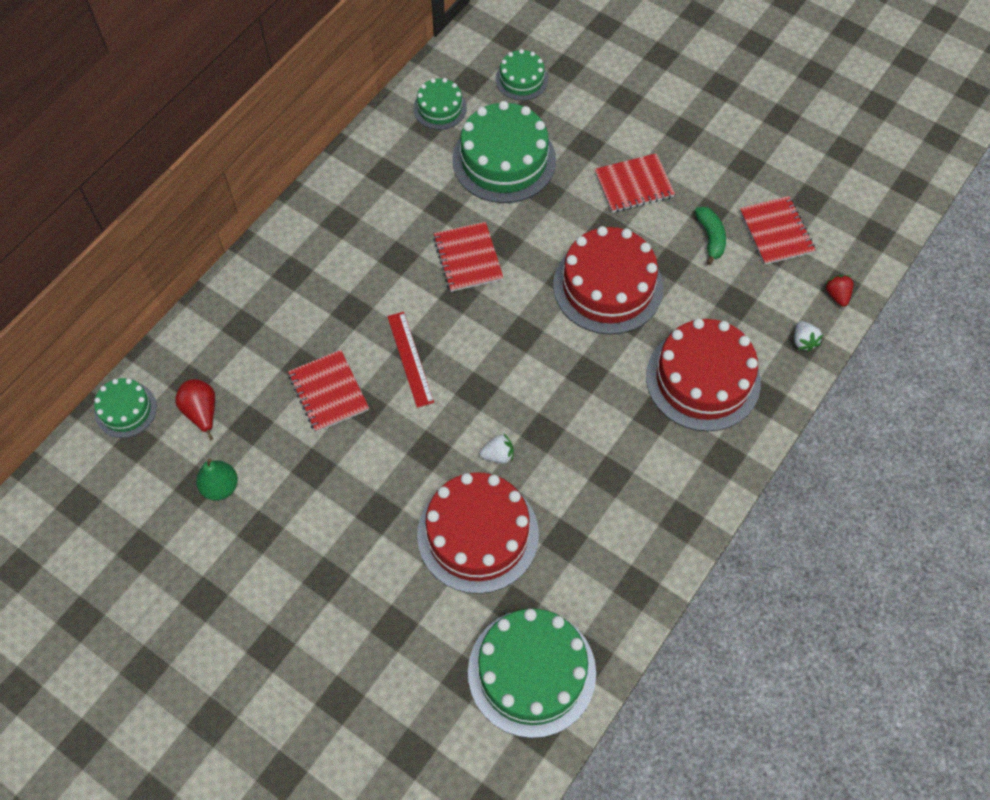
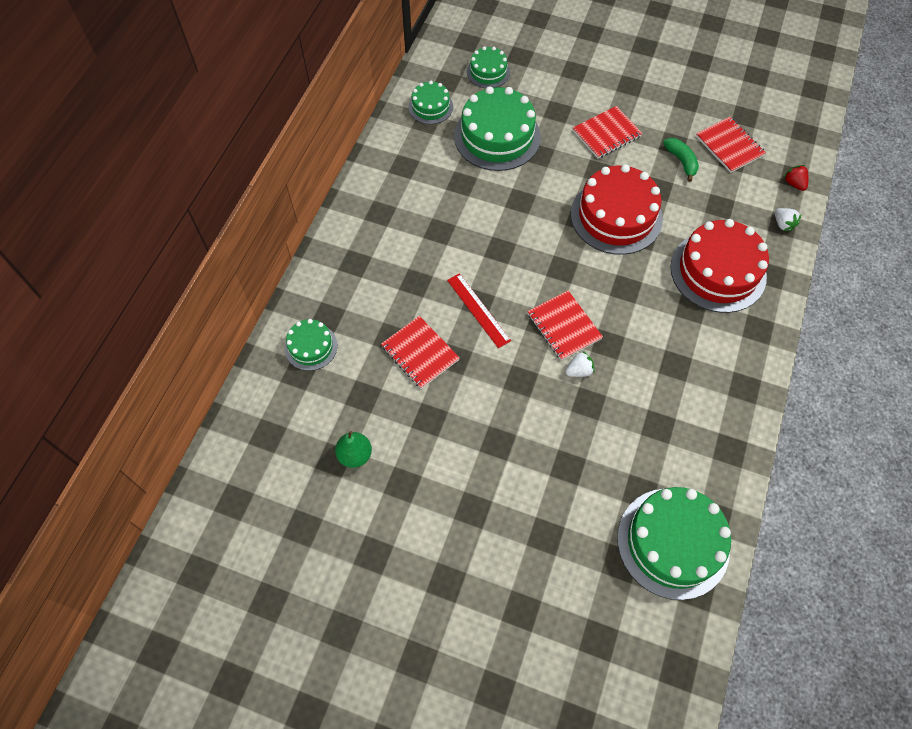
camera: 15 degrees left, 0 degrees up
green cake [94,378,157,438] -> green cake moved to [285,319,338,371]
red pear [175,379,215,441] -> none
red cake [417,472,539,594] -> none
red notebook [433,222,504,292] -> red notebook moved to [527,290,603,361]

